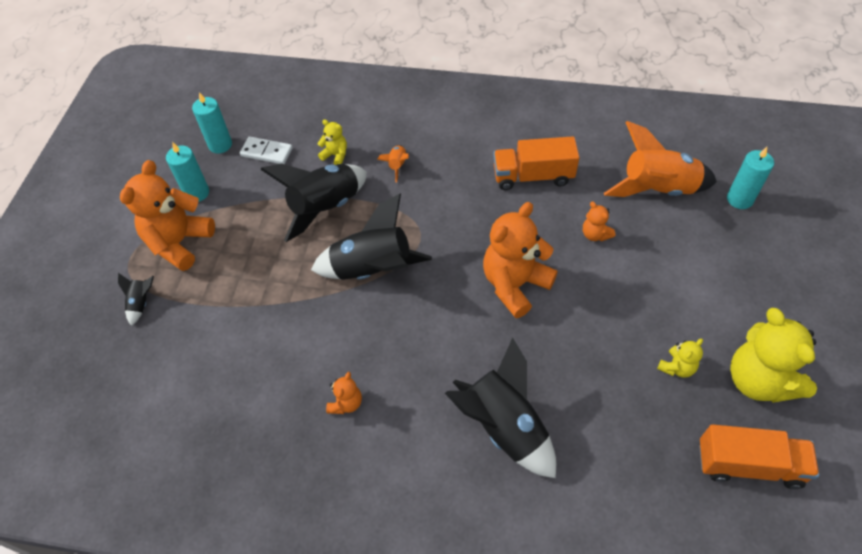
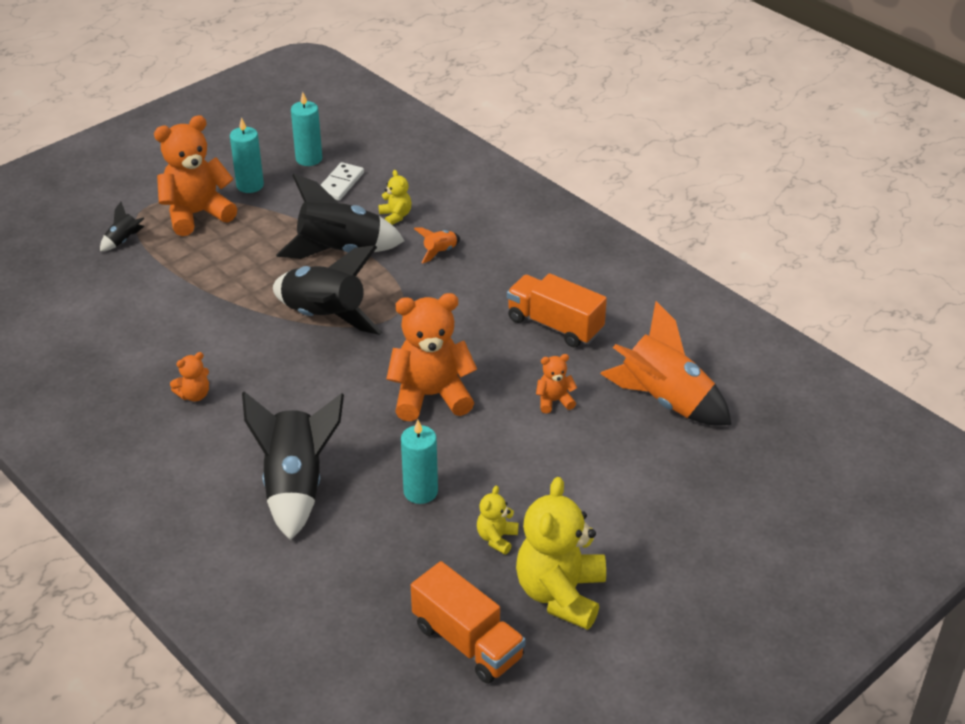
camera: 35 degrees right, 15 degrees down
white domino [240,137,293,164] -> white domino turned 60 degrees clockwise [321,162,364,201]
orange teddy bear [583,201,615,241] -> orange teddy bear turned 75 degrees clockwise [536,354,577,413]
yellow teddy bear [657,338,703,378] -> yellow teddy bear turned 120 degrees clockwise [477,486,519,554]
turquoise candle [727,147,774,209] -> turquoise candle moved to [401,420,438,504]

